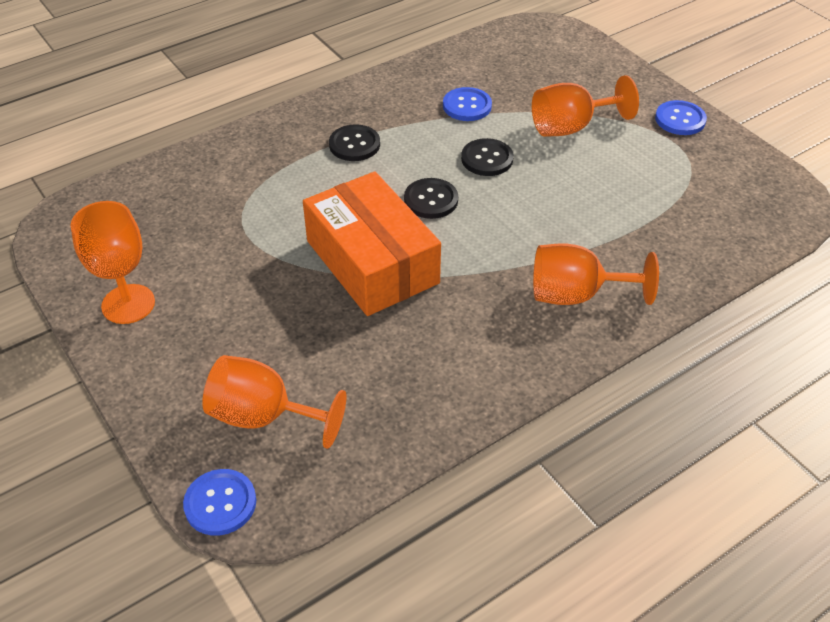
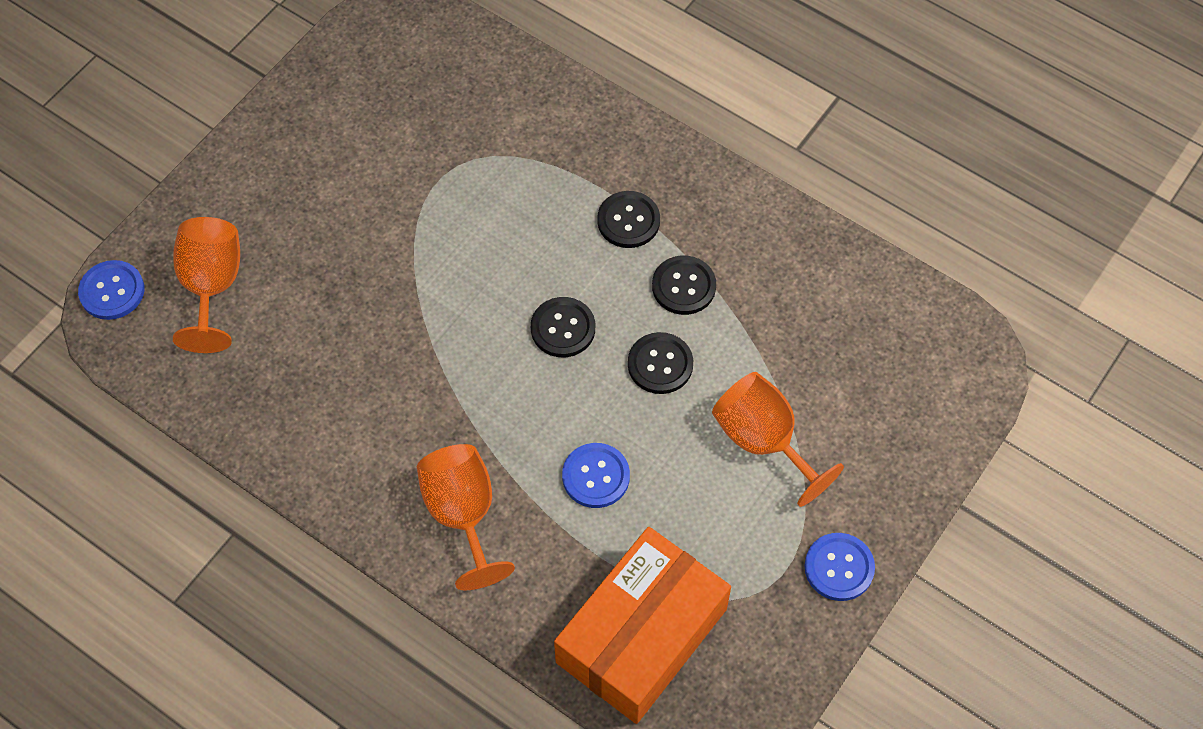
camera: 70 degrees right, 15 degrees up
orange goblet [71,201,155,324] -> none
orange box [303,171,441,316] -> orange box moved to [554,527,731,724]
blue button [443,87,492,121] -> blue button moved to [562,443,630,508]
none -> black button [652,256,716,315]

